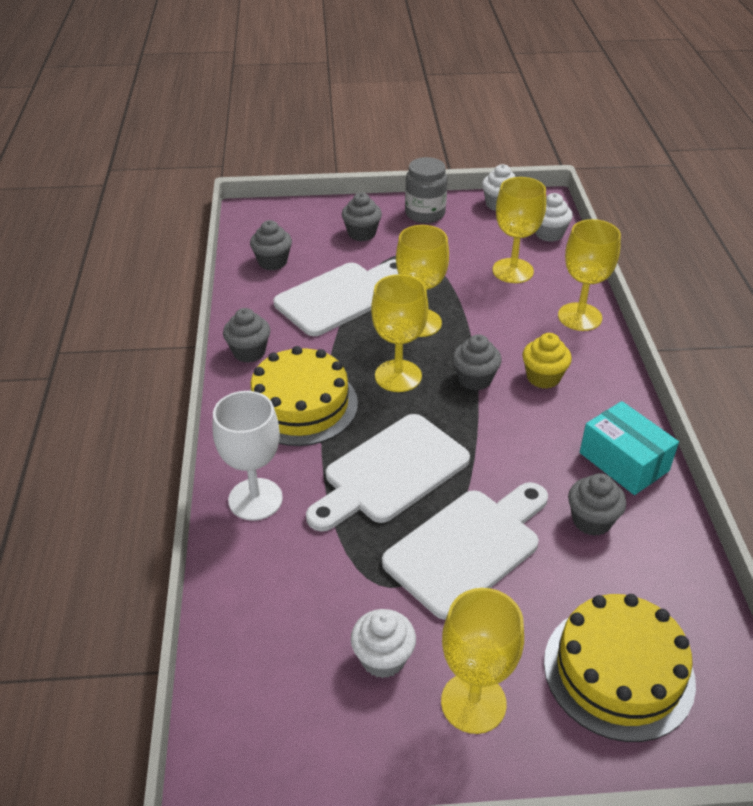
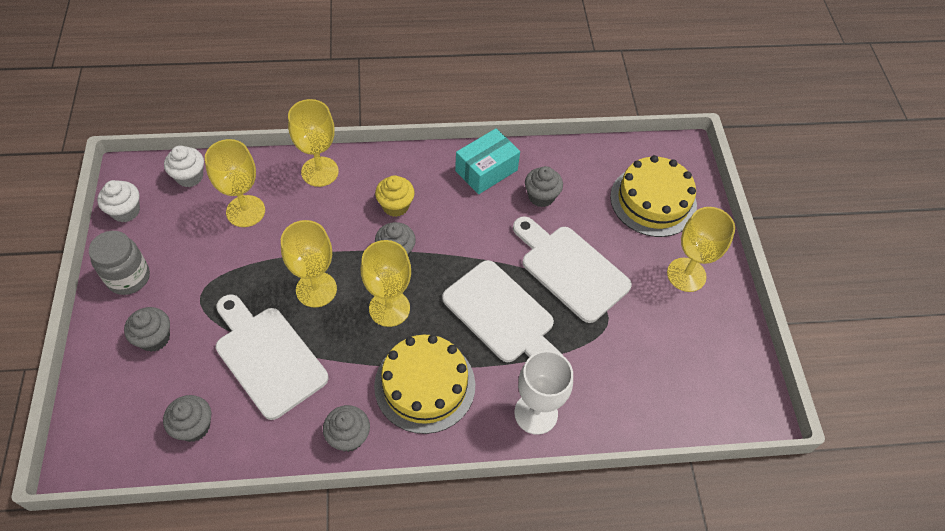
camera: 95 degrees left, 15 degrees up
white cupcake [351,609,416,678] -> none

